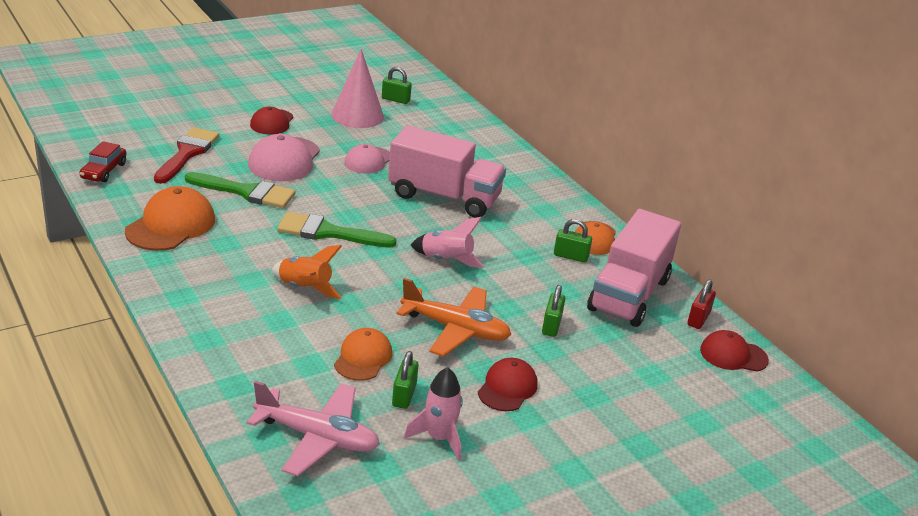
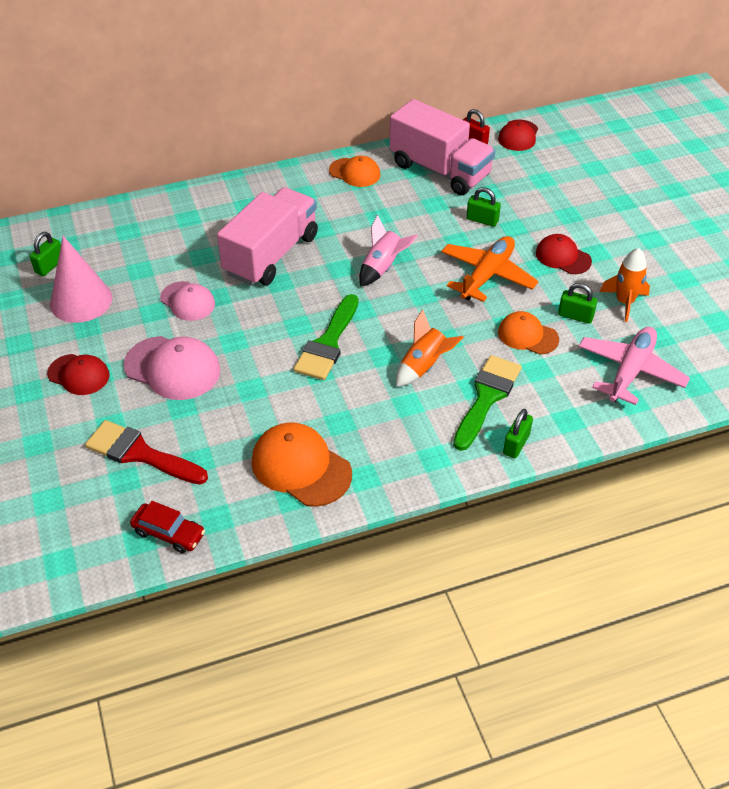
camera: 75 degrees left, 15 degrees up
green brush [185,172,295,208] -> green brush moved to [453,355,522,451]
pink rocket [404,367,463,461] -> orange rocket [600,248,650,322]
green padlock [554,219,592,263] -> green padlock moved to [503,409,533,458]

